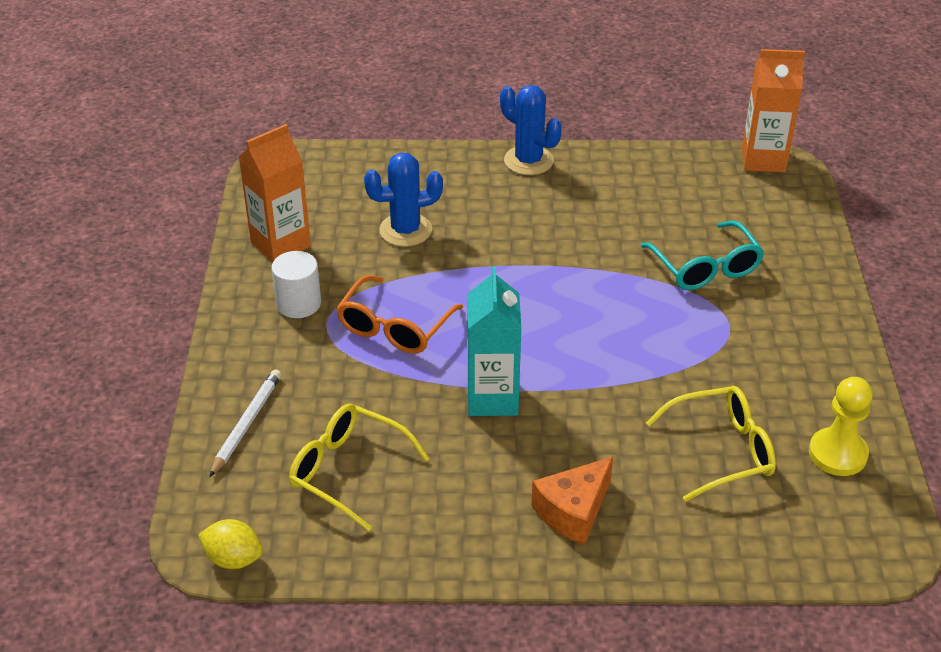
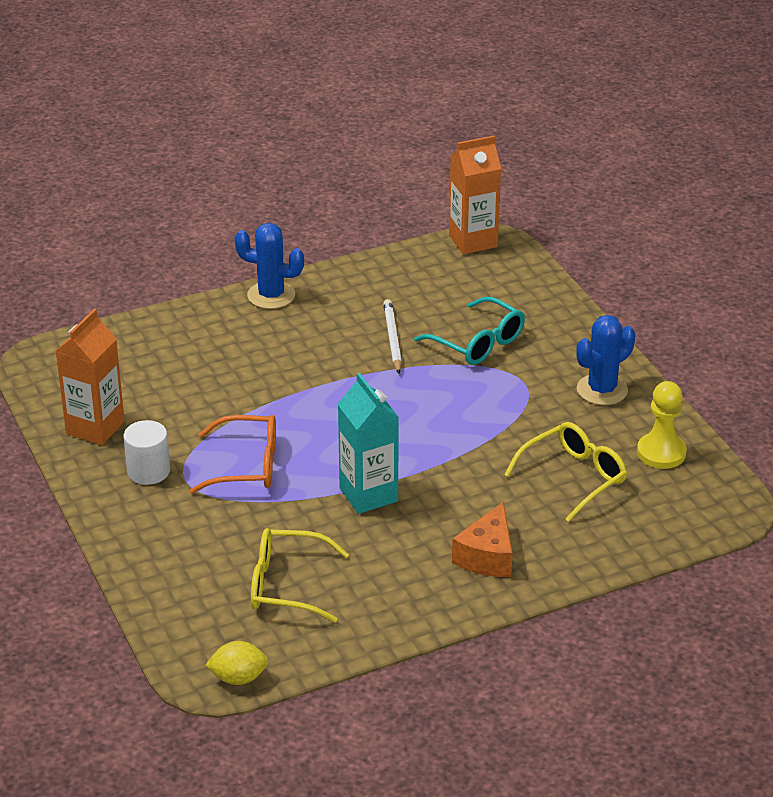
camera: 25 degrees left, 5 degrees down
white pencil [209,369,282,477] -> white pencil moved to [383,299,402,374]
orange glasses [336,275,463,354] -> orange glasses turned 90 degrees counterclockwise [190,415,276,494]
blue cactus [364,152,443,247] -> blue cactus moved to [576,315,635,405]

